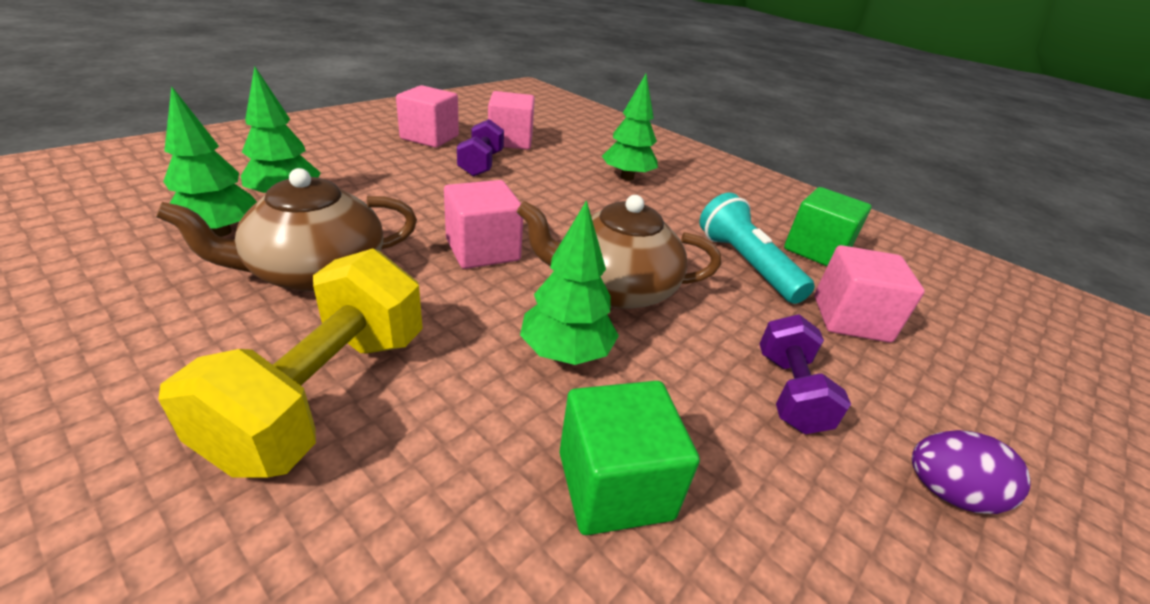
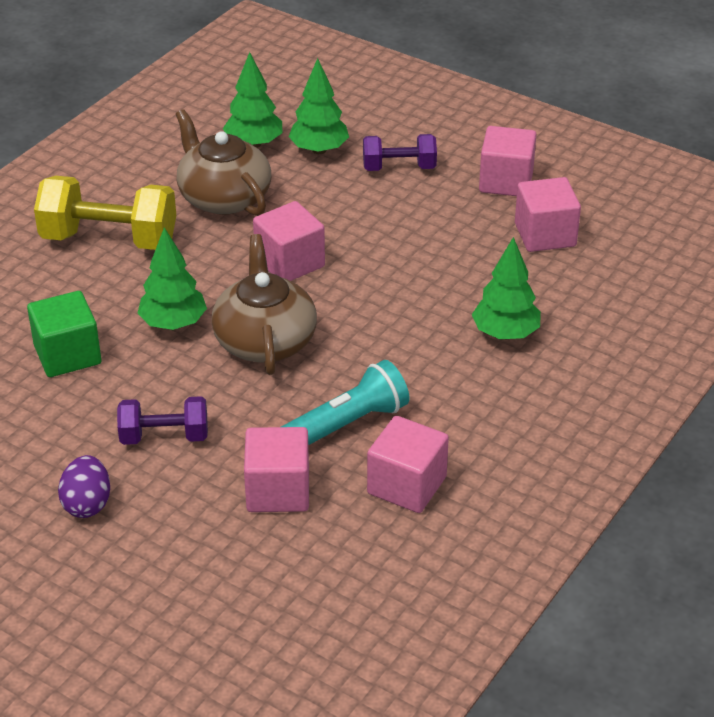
camera: 85 degrees right, 5 degrees up
purple dumbbell [457,119,504,177] -> purple dumbbell moved to [363,134,437,171]
green cube [784,187,871,266] -> pink cube [367,416,449,513]

